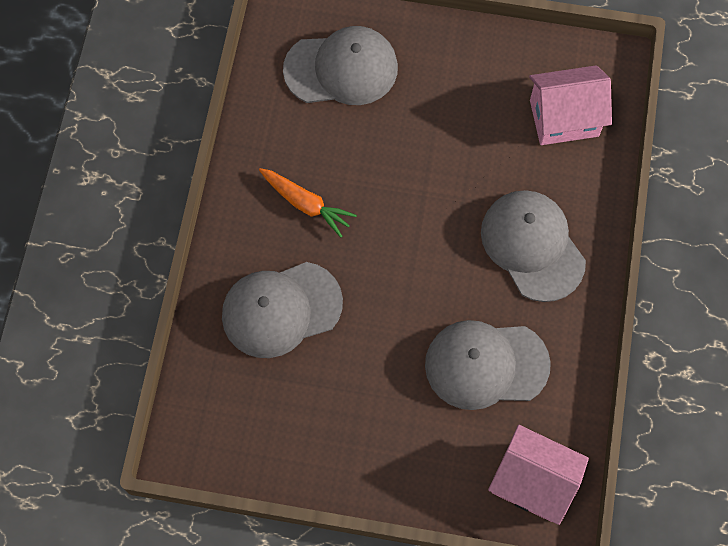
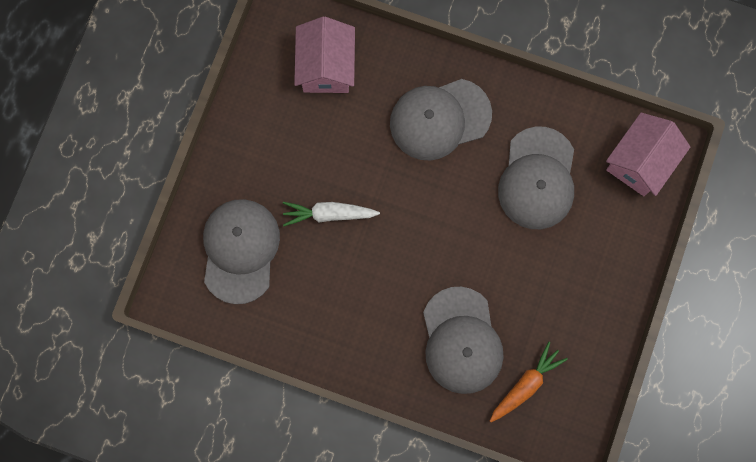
camera: 80 degrees left, 10 degrees up
orange carrot [259,168,357,238] -> orange carrot moved to [490,342,568,422]
none -> white carrot [283,202,380,226]

